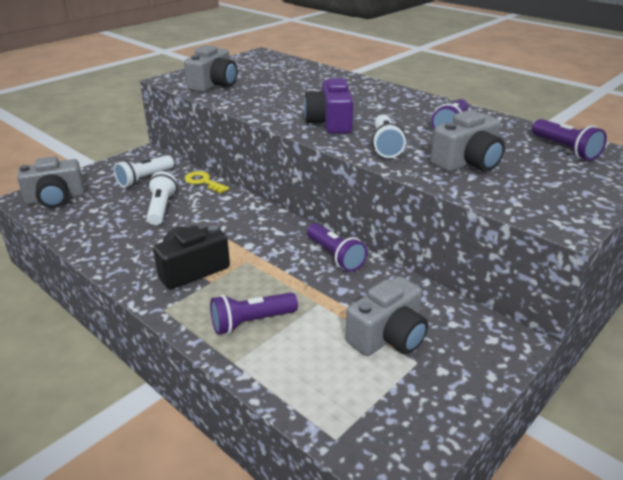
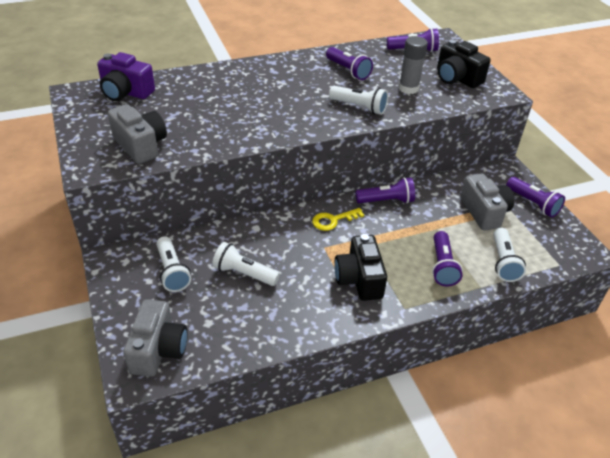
camera: 65 degrees left, 10 degrees up
yellow key [185,171,229,193] -> yellow key moved to [312,208,364,231]
purple camera [304,76,353,134] -> purple camera moved to [97,52,155,101]
grey camera [430,110,505,172] -> grey glue stick [399,36,428,94]
none -> black camera [437,40,491,88]
none -> white flashlight [493,228,526,282]
none -> purple flashlight [506,177,565,217]

